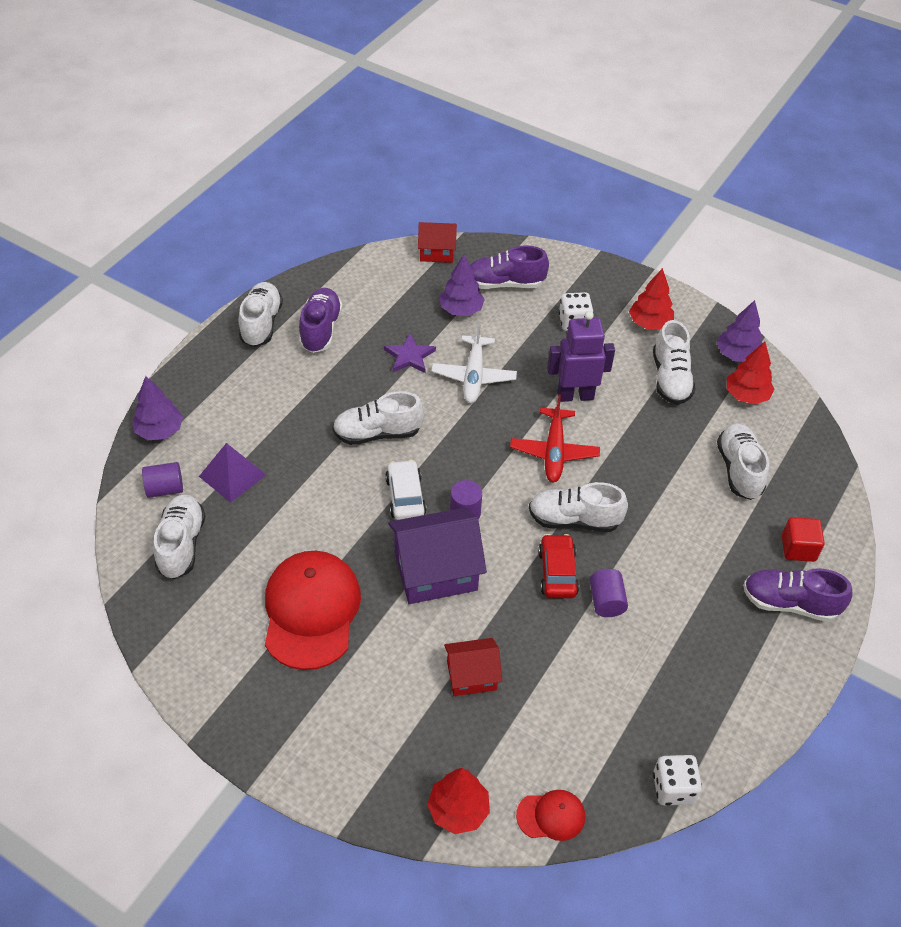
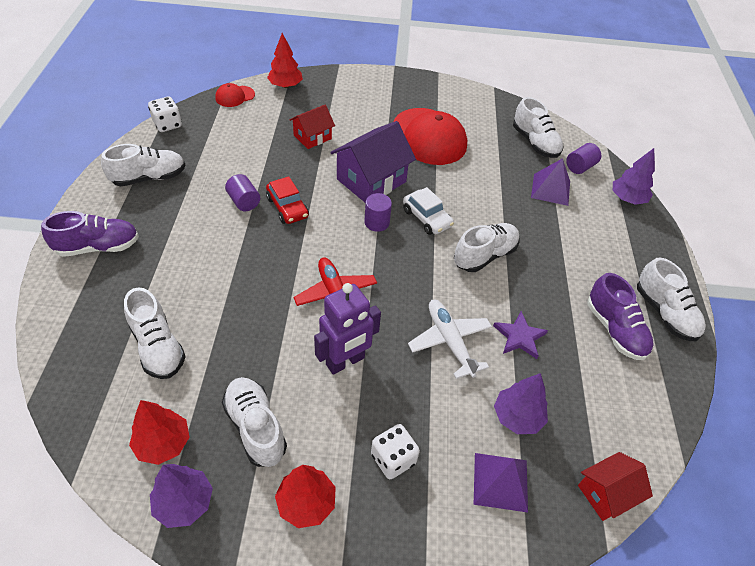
camera: 150 degrees right, 0 degrees up
purple shoe [470,245,549,289] -> purple pyramid [474,453,528,512]
white shoe [529,482,628,532] -> white shoe moved to [101,144,185,187]
red cube [782,517,825,562] -> none

